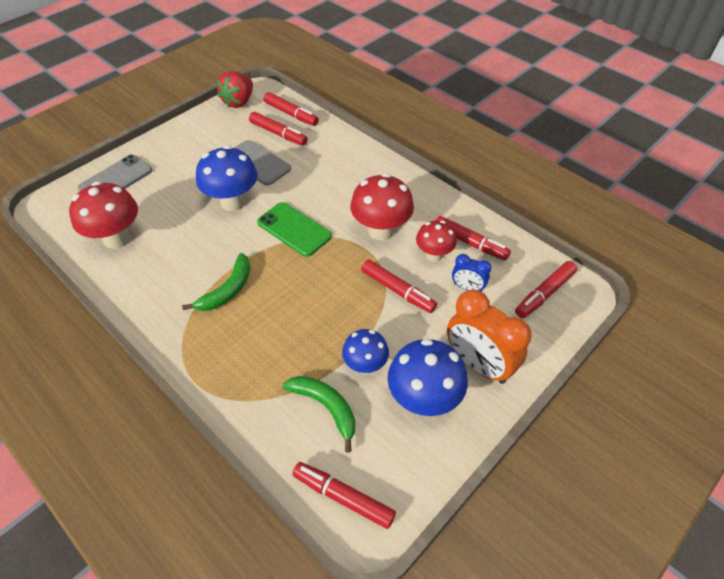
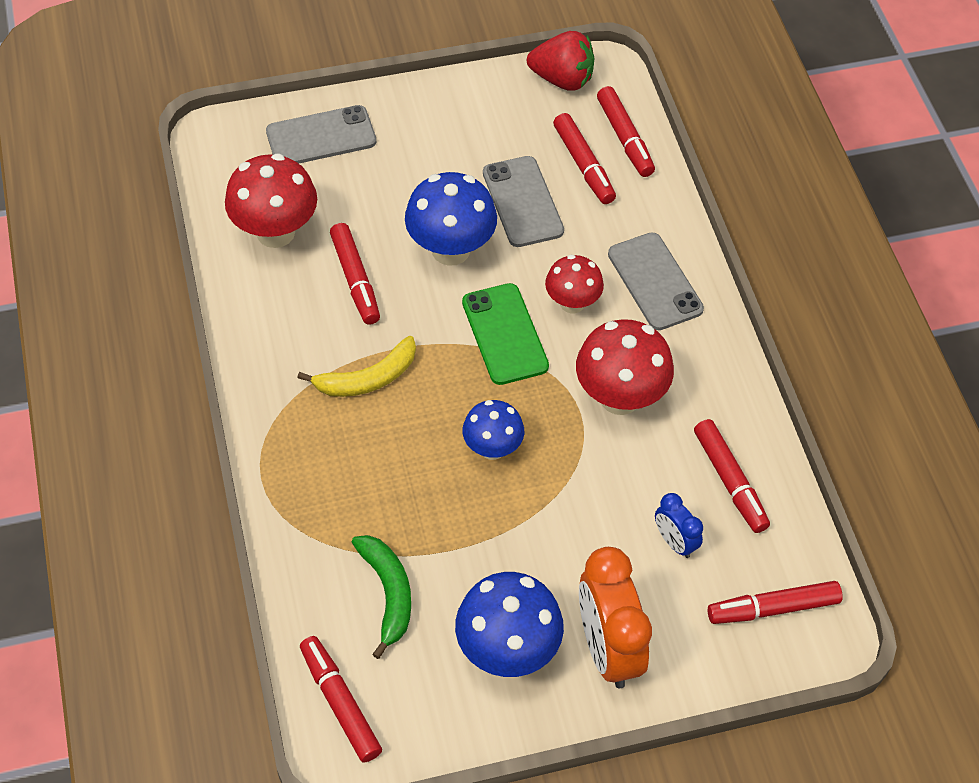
camera: 30 degrees right, 5 degrees up
green banana [182,253,251,311] -> yellow banana [298,336,416,397]
red strawberry [217,71,253,108] -> red strawberry turned 135 degrees counterclockwise [527,31,594,91]
blue mushroom [342,329,389,374] -> blue mushroom moved to [463,400,524,460]
red marker [361,259,437,313] -> red marker moved to [330,223,380,325]
red mushroom [416,220,457,262] -> red mushroom moved to [545,255,604,313]
none -> grey phone [608,232,704,330]

